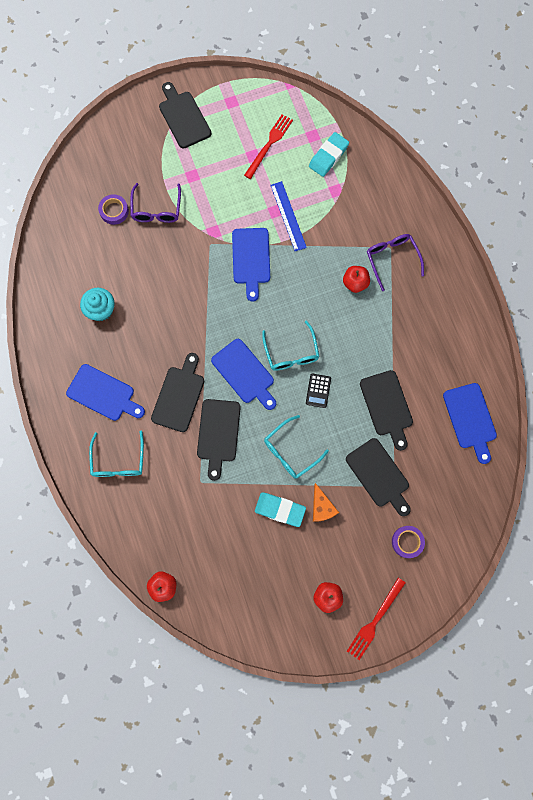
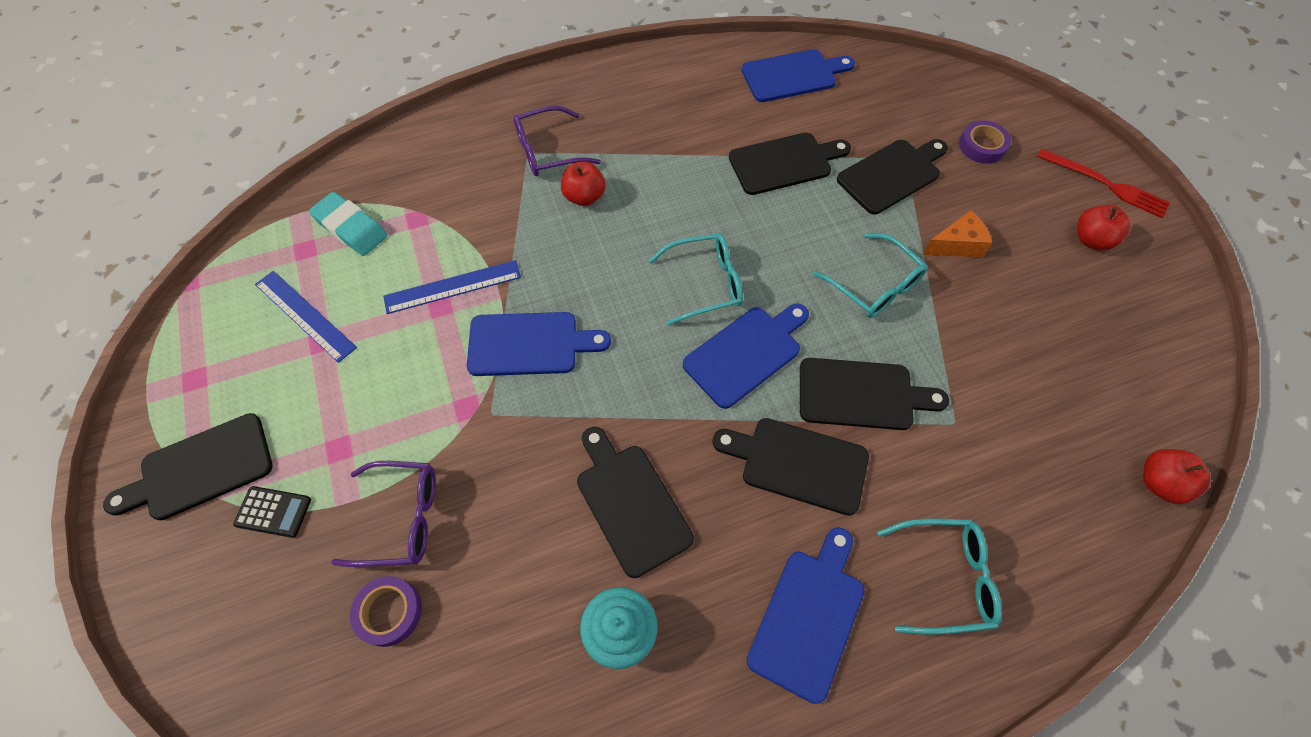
camera: 90 degrees left, 15 degrees down
red fork [244,114,293,179] -> blue ruler [255,271,357,363]
turquoise eraser [255,492,306,527] -> none
black calculator [306,374,331,408] -> black calculator moved to [233,486,311,538]
none -> black cutting board [577,427,694,578]

